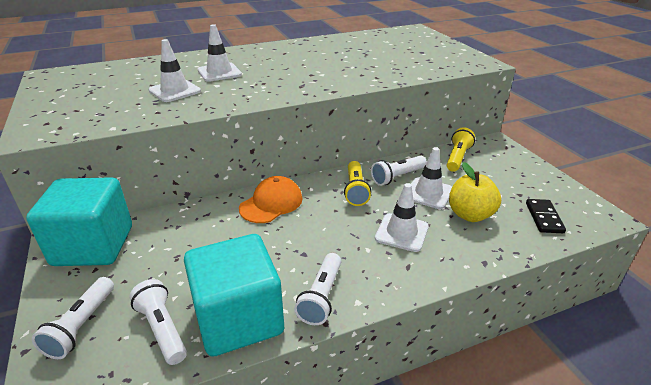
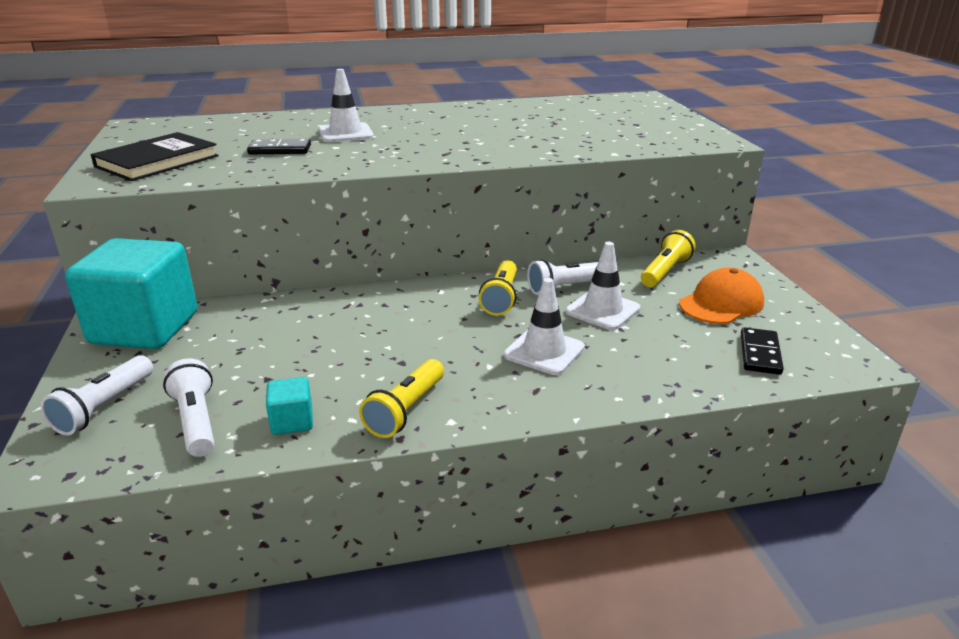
camera: 10 degrees right, 5 degrees down
white traffic cone [148,39,201,102] -> black domino [247,139,311,155]
turquoise cube [184,234,284,357] -> turquoise cube [266,377,313,435], size x0.41
orange cap [239,176,303,223] -> orange cap moved to [679,268,764,324]
white flashlight [294,253,341,325] -> yellow flashlight [359,359,444,438]
yellow apple [449,162,501,222] -> none
none -> black book [91,132,219,181]

